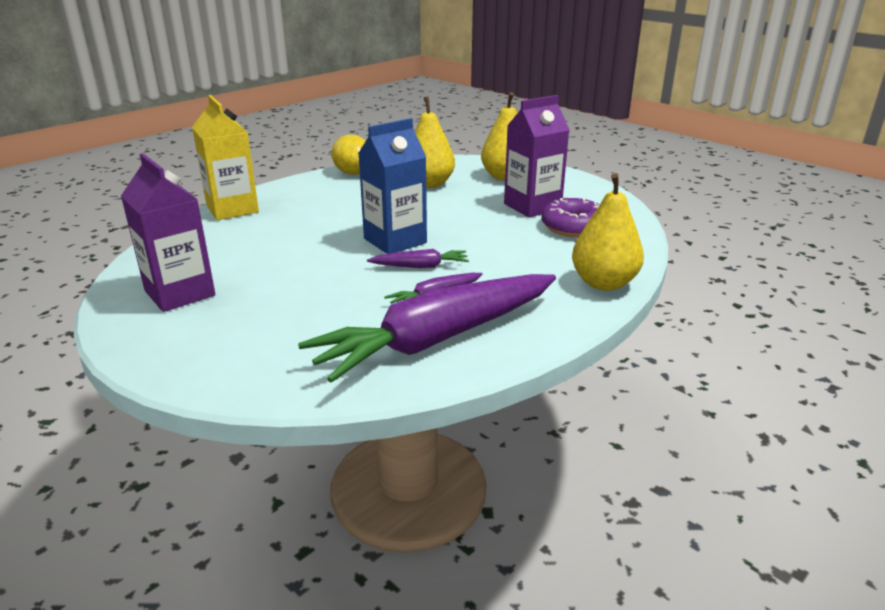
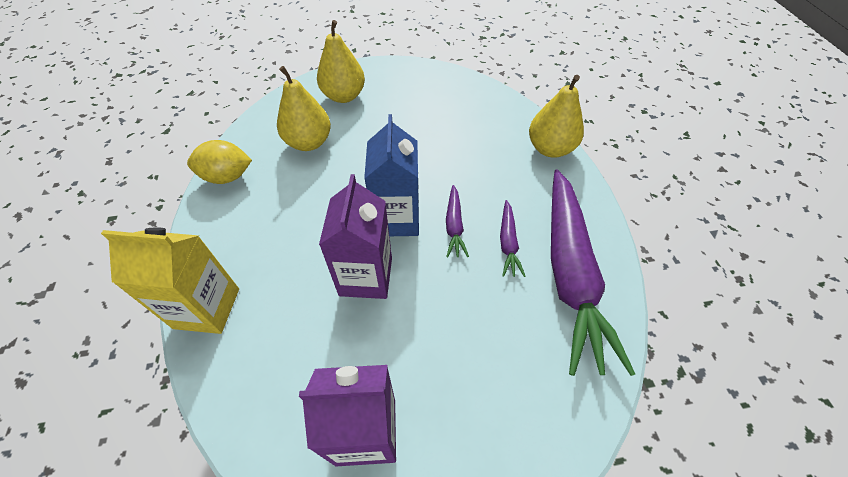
camera: 55 degrees left, 25 degrees up
purple carrot [367,249,469,268] -> purple carrot turned 150 degrees clockwise [446,185,469,258]
purple carton [504,95,570,218] -> purple carton moved to [319,174,392,299]
purple donut [541,197,600,237] -> none

